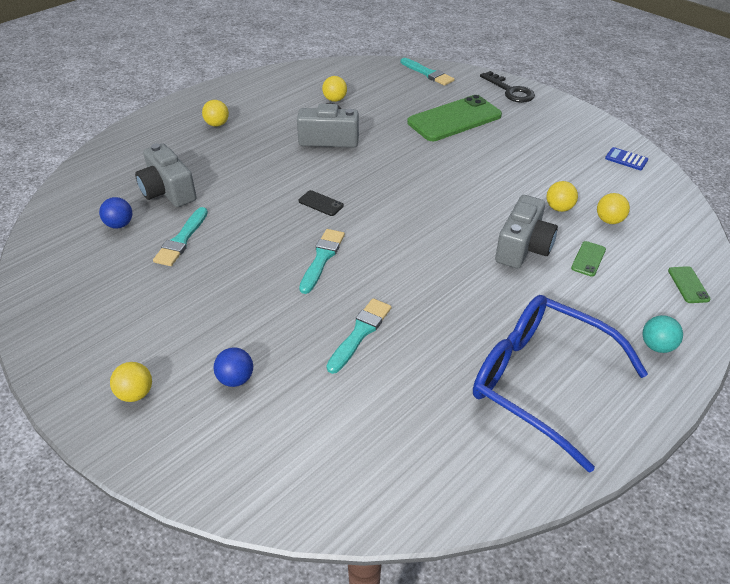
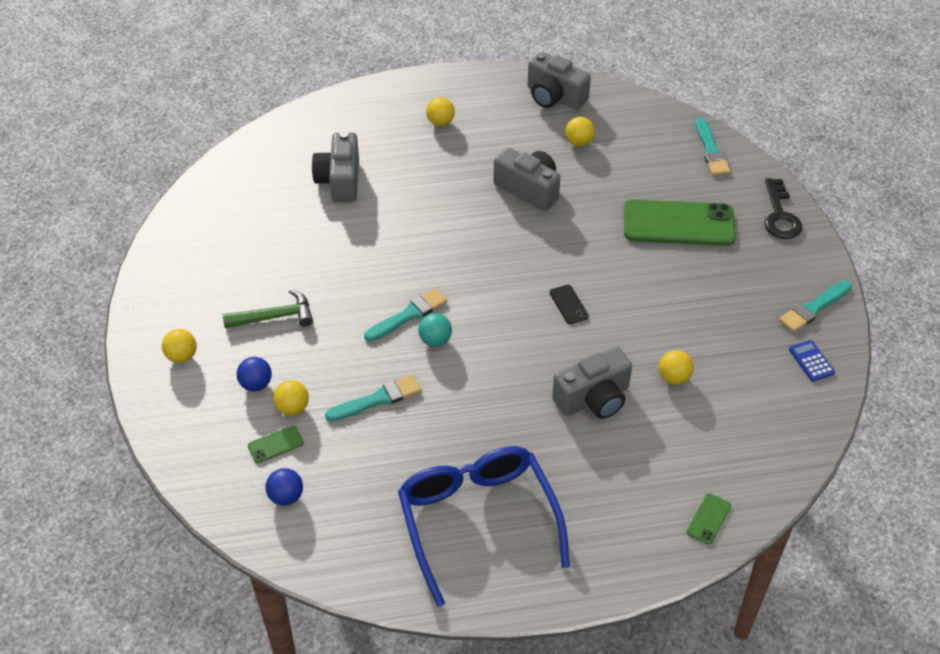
camera: 35 degrees right, 5 degrees up
blue ball [99,197,132,229] -> blue ball moved to [265,468,303,506]
turquoise brush [153,207,208,266] -> turquoise brush moved to [779,281,852,332]
black phone [298,190,344,216] -> black phone moved to [550,285,589,324]
green phone [571,241,606,277] -> green phone moved to [248,426,304,463]
yellow ball [597,193,630,224] -> yellow ball moved to [273,380,309,415]
turquoise ball [643,315,683,353] -> turquoise ball moved to [418,313,452,347]
none -> green hammer [223,289,313,328]
none -> grey camera [527,52,591,110]

